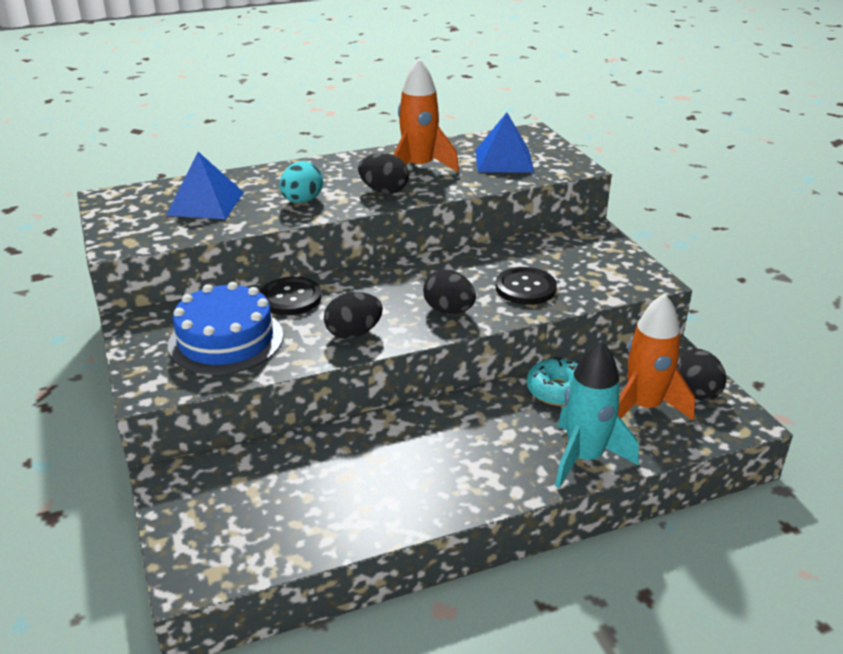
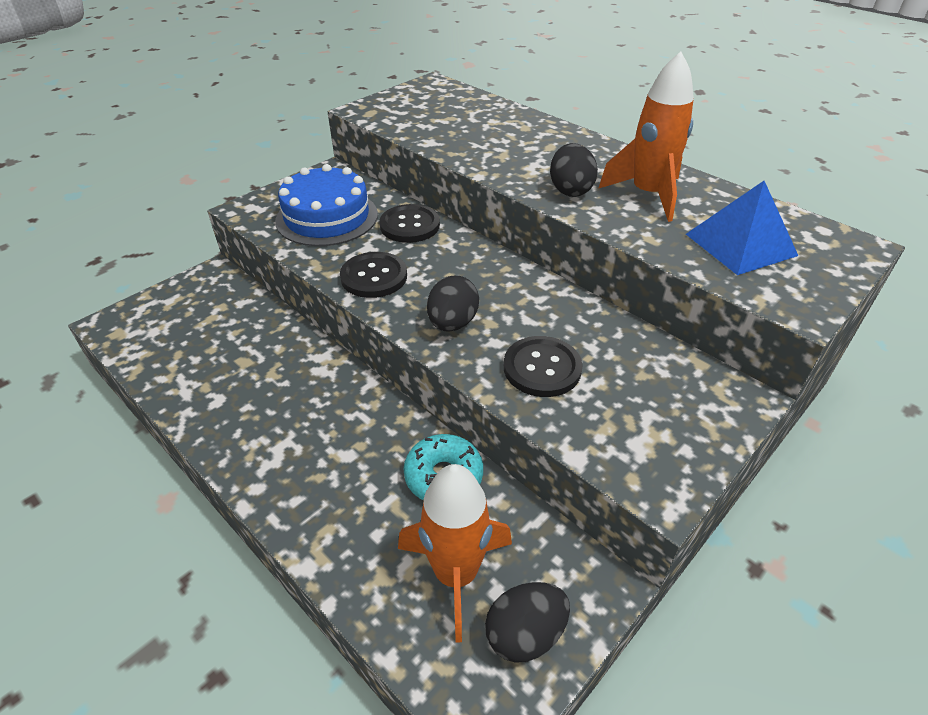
camera: 65 degrees right, 10 degrees up
blue pyramid [166,152,244,219] -> none
turquoise egg [280,161,323,203] -> none
black egg [324,292,383,339] -> black button [340,252,407,298]
turquoise rocket [555,340,639,488] -> none

